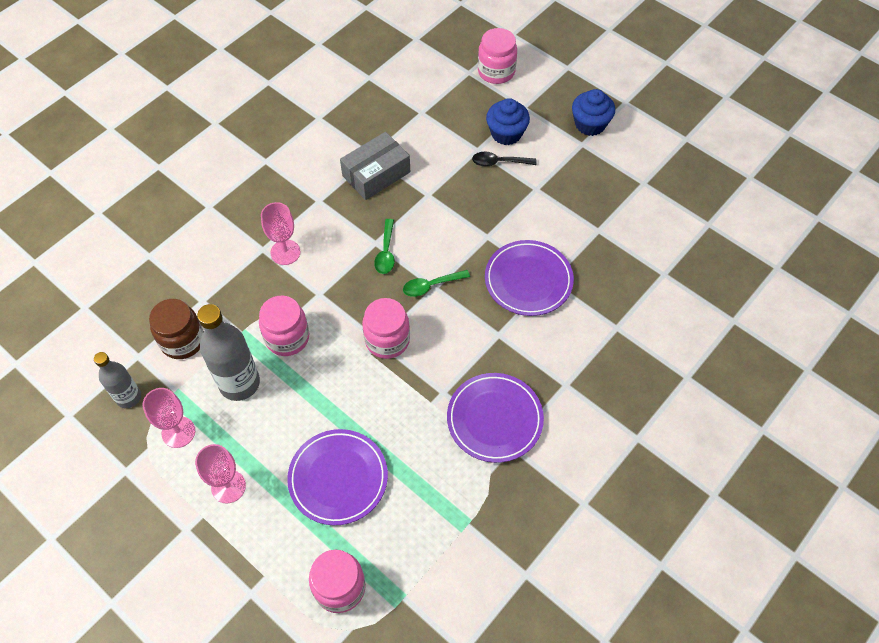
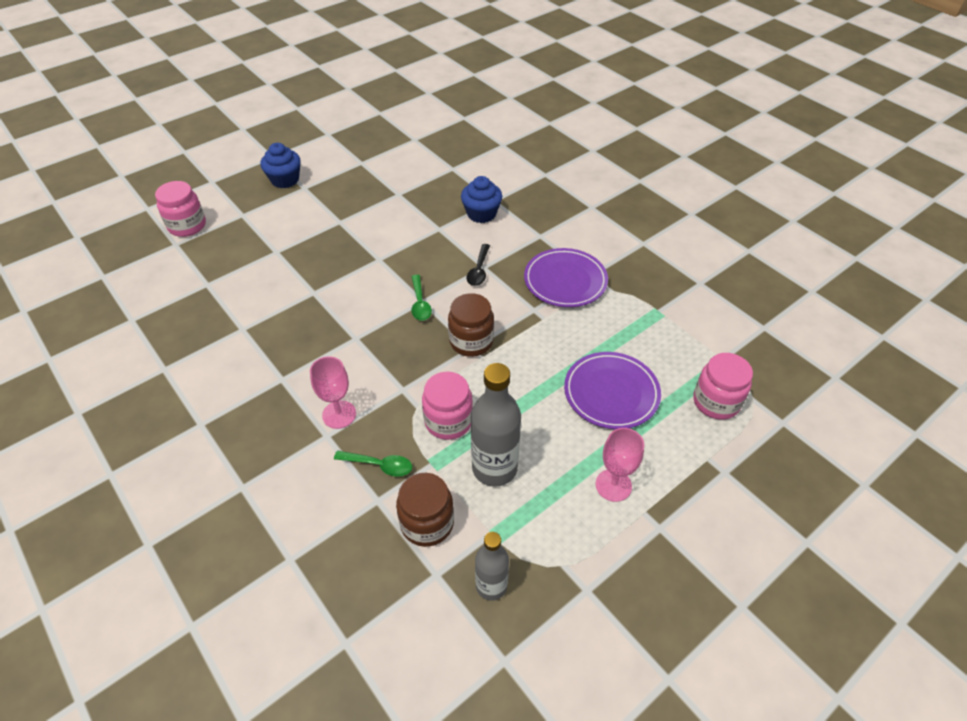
camera: 80 degrees left, 10 degrees down
pink goblet [143,388,195,448] -> none
grey box [340,132,410,200] -> none
pink jar [362,298,410,359] -> brown jar [448,293,494,357]
green spoon [374,219,395,274] -> green spoon moved to [334,451,412,477]
black spoon [472,152,536,167] -> black spoon moved to [466,244,490,286]
purple plate [485,240,574,316] -> none
blue cupcake [486,98,530,145] -> blue cupcake moved to [461,176,502,223]

